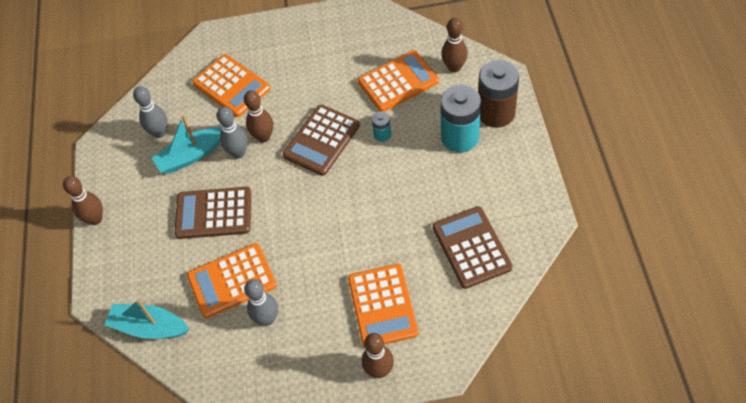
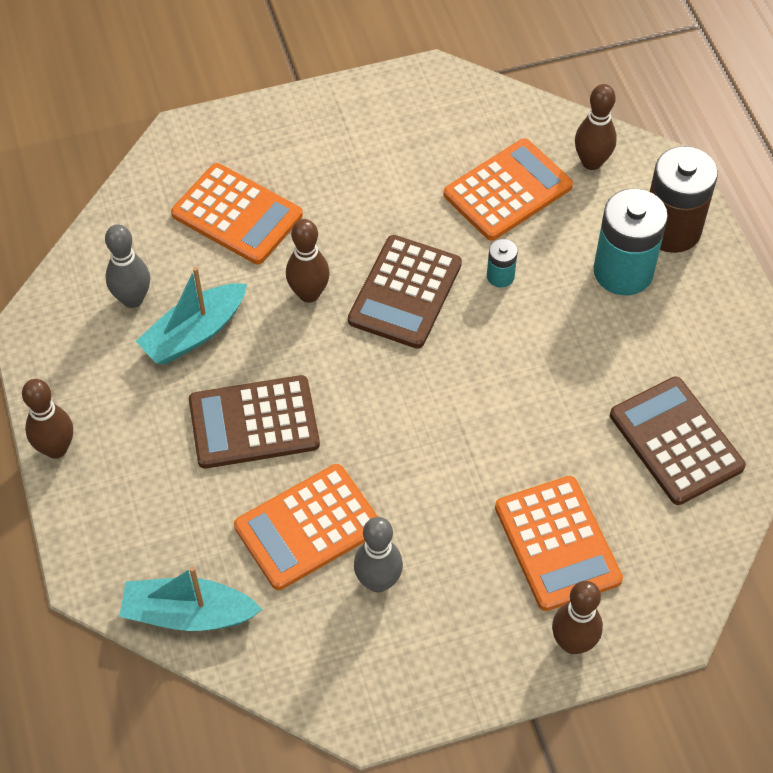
camera: 15 degrees left, 0 degrees up
grey bowling pin [217,107,248,158] -> none

